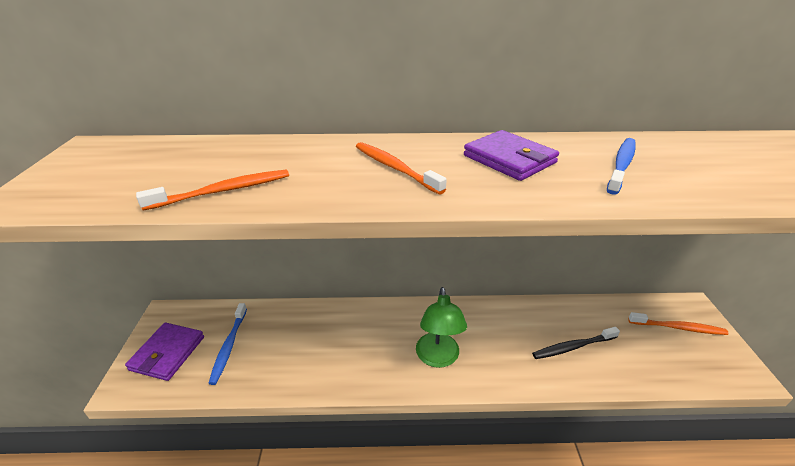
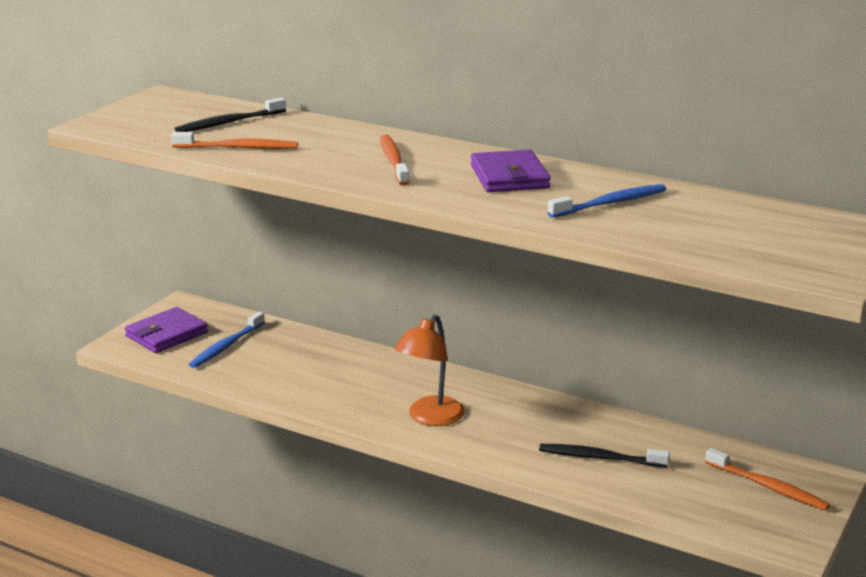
camera: 30 degrees right, 10 degrees down
green lamp [416,287,467,368] -> orange lamp [395,314,465,426]
none -> black toothbrush [175,98,286,132]

